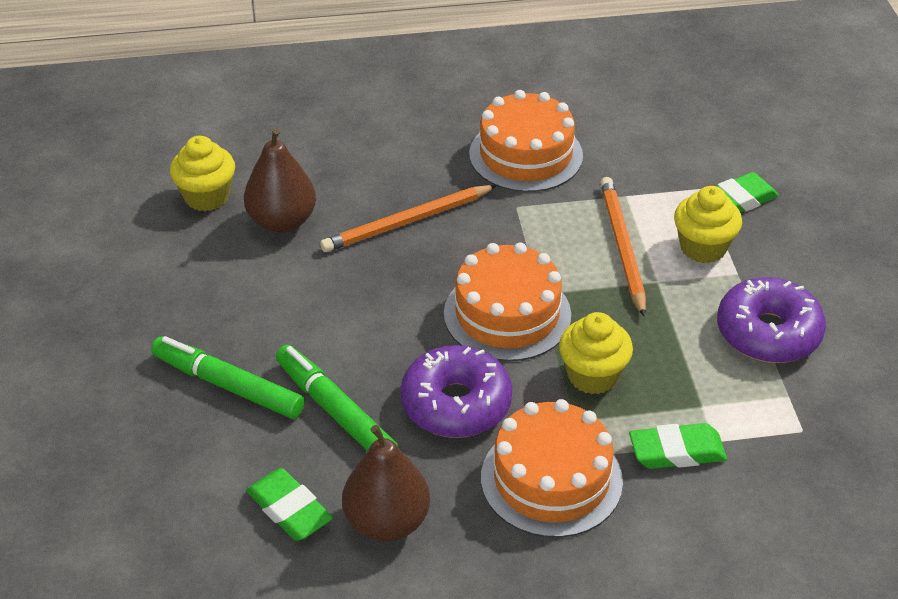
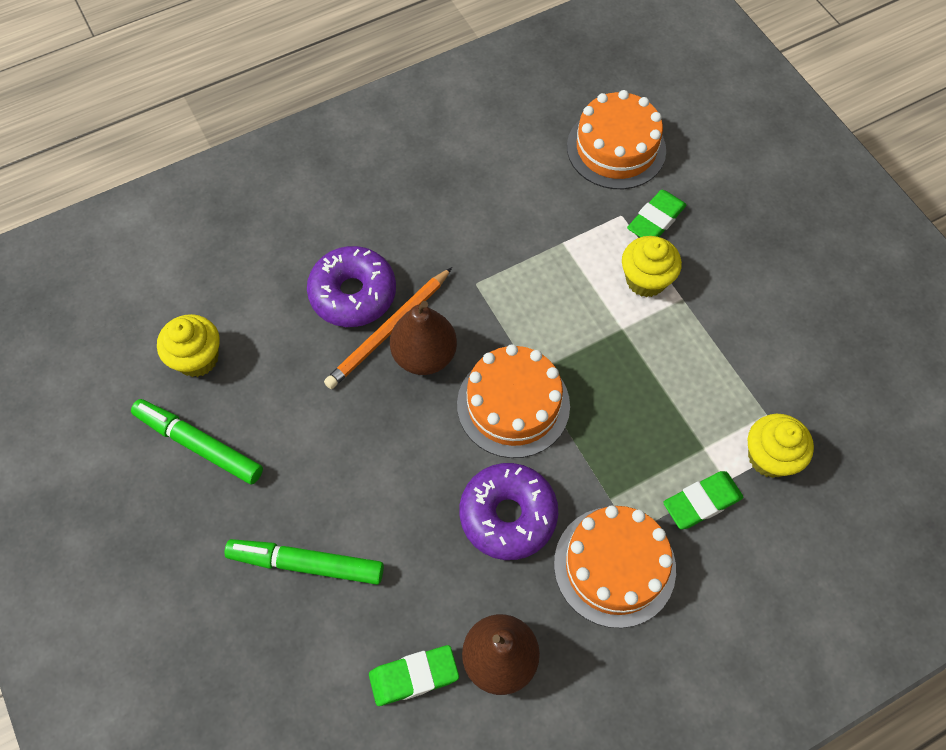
camera: 20 degrees left, 20 degrees up
brown pear [244,128,316,233] -> brown pear moved to [390,301,457,375]
green eraser [246,468,333,541] -> green eraser turned 45 degrees counterclockwise [369,645,459,706]
green marker [276,345,399,451] -> green marker moved to [131,399,263,485]
orange cake [469,90,583,192] -> orange cake moved to [567,90,666,189]
yellow cupcake [559,312,633,394] -> yellow cupcake moved to [748,414,814,478]
orange pencil [600,177,646,317] -> none
purple donut [717,277,826,363] -> purple donut moved to [307,246,396,327]

